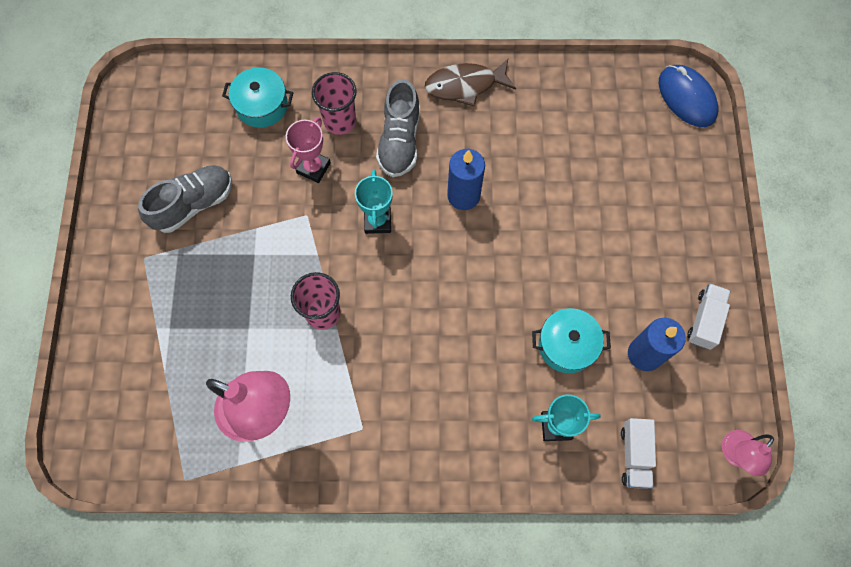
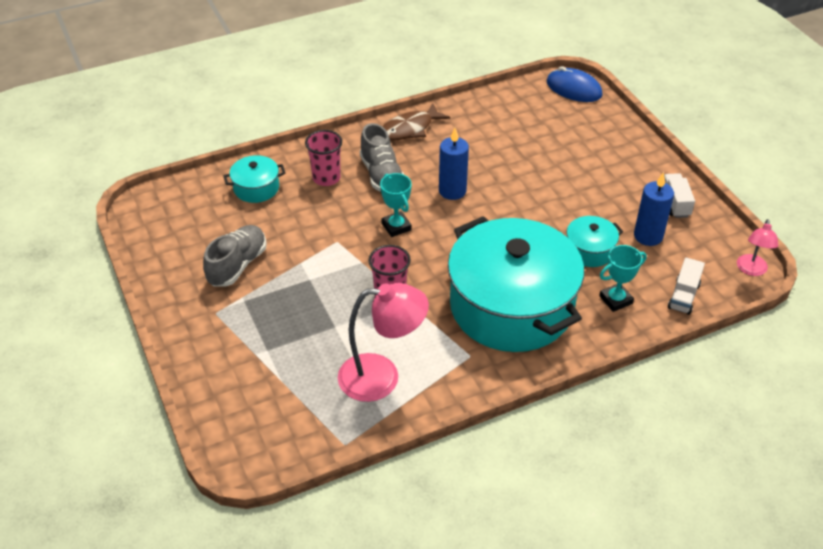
camera: 25 degrees left, 25 degrees down
pink trophy [286,117,331,183] -> none
white truck [621,418,656,489] -> white truck turned 45 degrees clockwise [668,257,705,315]
none -> turquoise pot [448,216,584,352]

